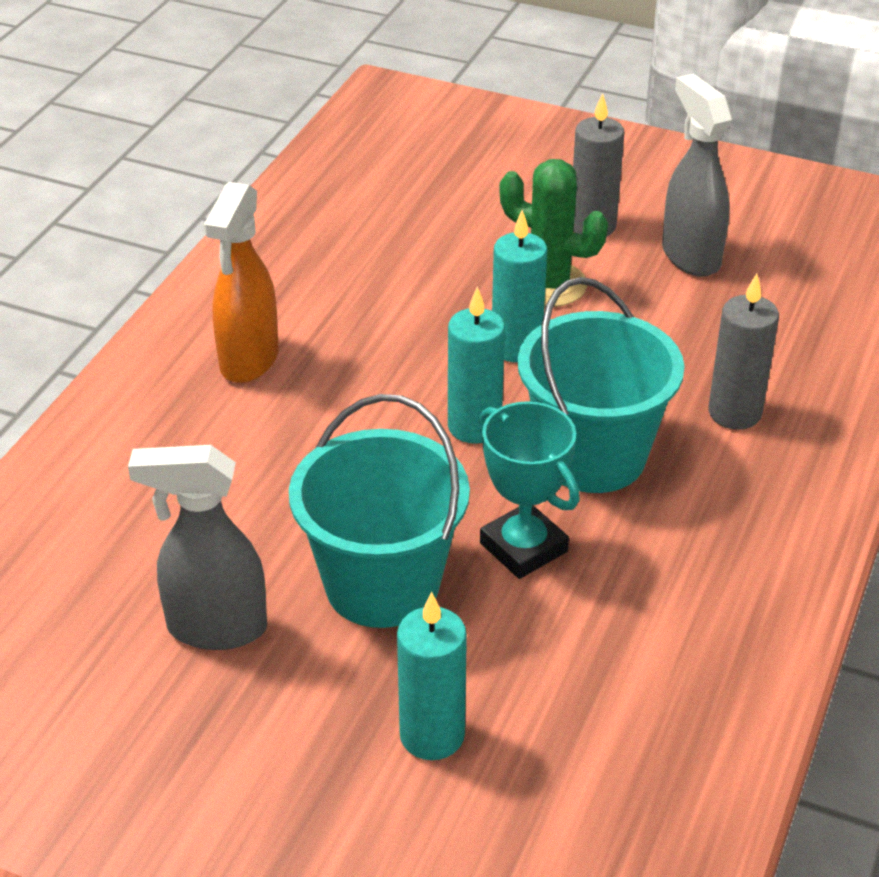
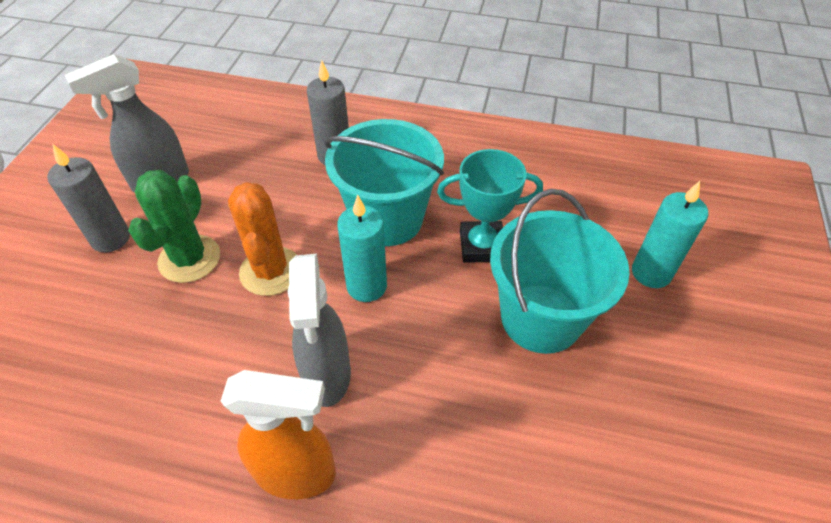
camera: 100 degrees left, 10 degrees up
grey spray bottle [128,445,267,650] -> grey spray bottle moved to [288,254,351,407]
turquoise trophy [479,401,580,579] -> turquoise trophy turned 45 degrees clockwise [437,149,543,263]
turquoise candle [492,210,547,363] -> orange cactus [228,182,297,296]

